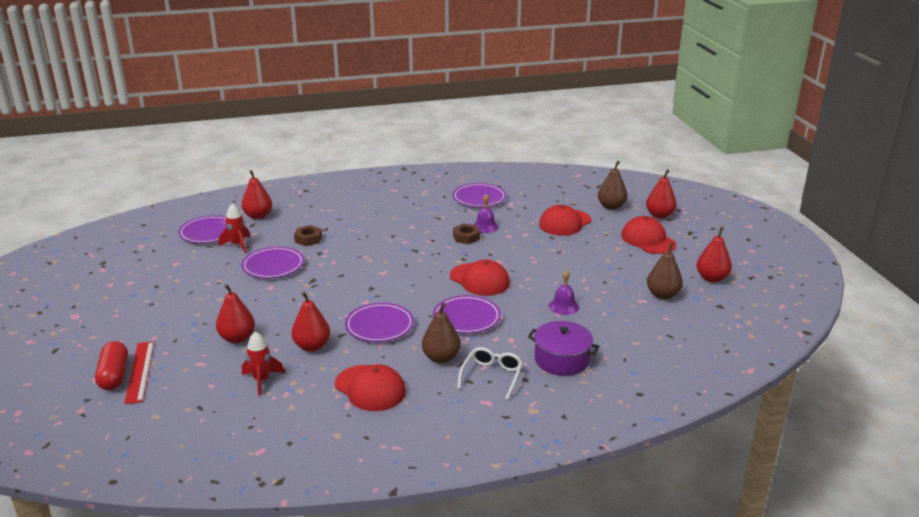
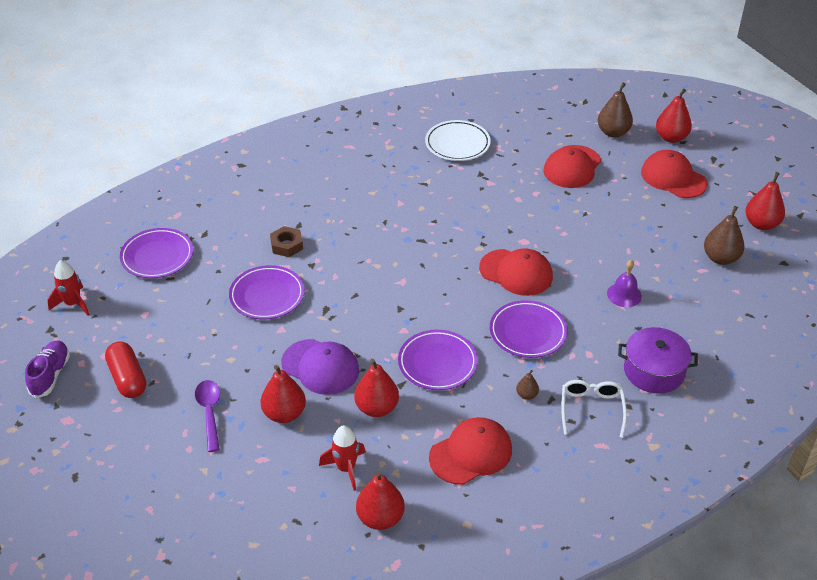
camera: 15 degrees left, 15 degrees up
red capsule [95,341,128,390] -> red capsule moved to [105,342,146,398]
red ruler [124,341,154,404] -> none
red rocket [219,203,250,253] -> red rocket moved to [47,260,90,316]
red pear [242,170,272,219] -> red pear moved to [356,471,405,530]
red cap [335,364,406,411] -> red cap turned 60 degrees counterclockwise [429,417,512,485]
brown pear [422,303,461,363] -> brown pear [516,370,539,400], size x0.51
purple plate [453,183,506,207] -> white plate [425,120,491,161]
brown nut [453,223,480,244] -> none
purple bell [474,194,499,233] -> none
none -> purple shoe [25,341,70,398]
none -> purple spoon [195,380,220,452]
none -> purple cap [281,339,359,395]

